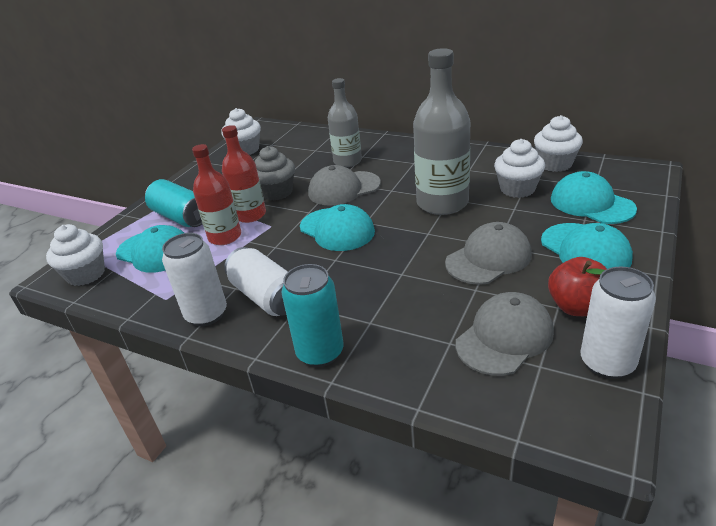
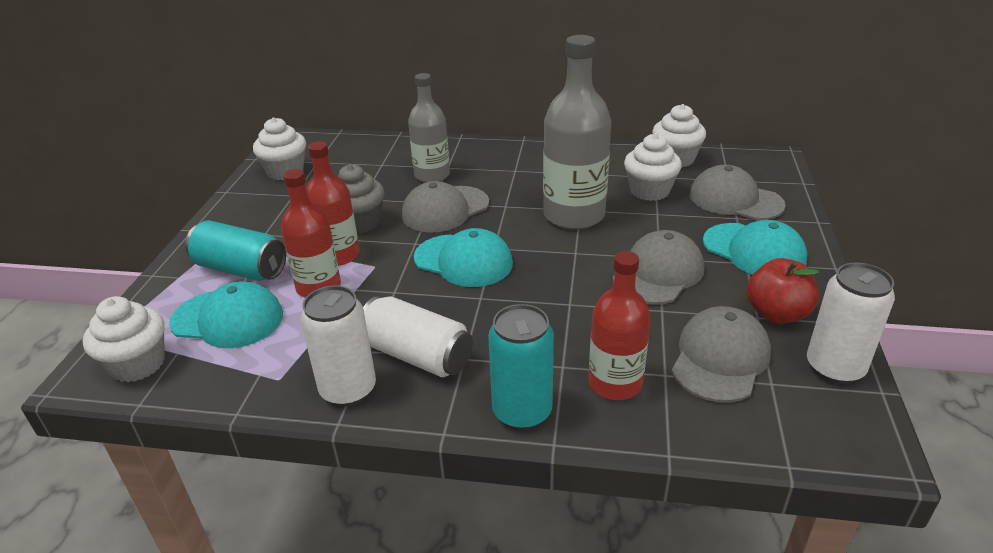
camera: 20 degrees left, 0 degrees up
turquoise cap [551,171,637,224] -> grey cap [689,165,786,220]
none -> red bottle [588,251,651,400]

